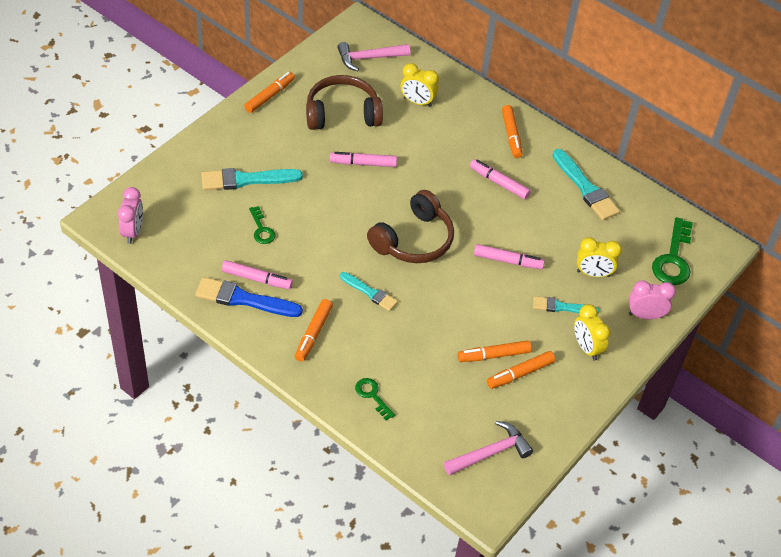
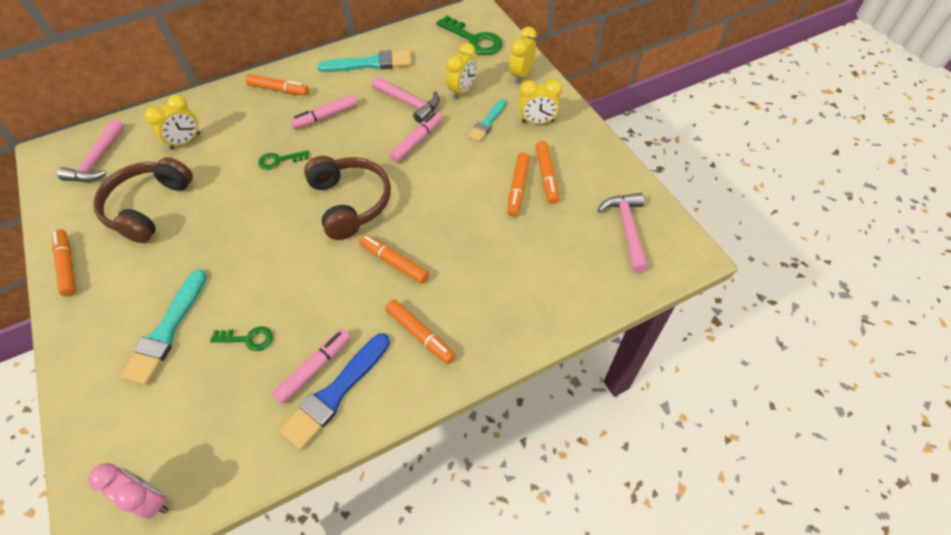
camera: 60 degrees left, 5 degrees up
pink marker [330,152,397,167] -> none
turquoise brush [340,272,398,311] -> orange marker [359,235,429,284]
green key [355,378,395,420] -> green key moved to [258,151,309,170]
pink clock [629,280,676,319] -> yellow clock [509,27,536,84]
none -> pink hammer [371,76,440,123]

